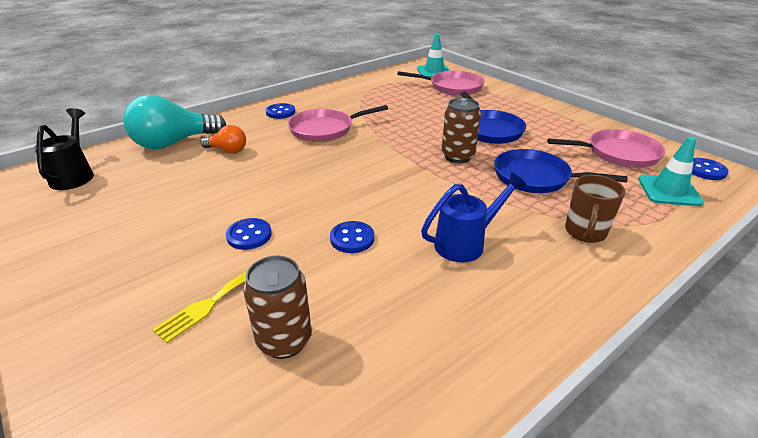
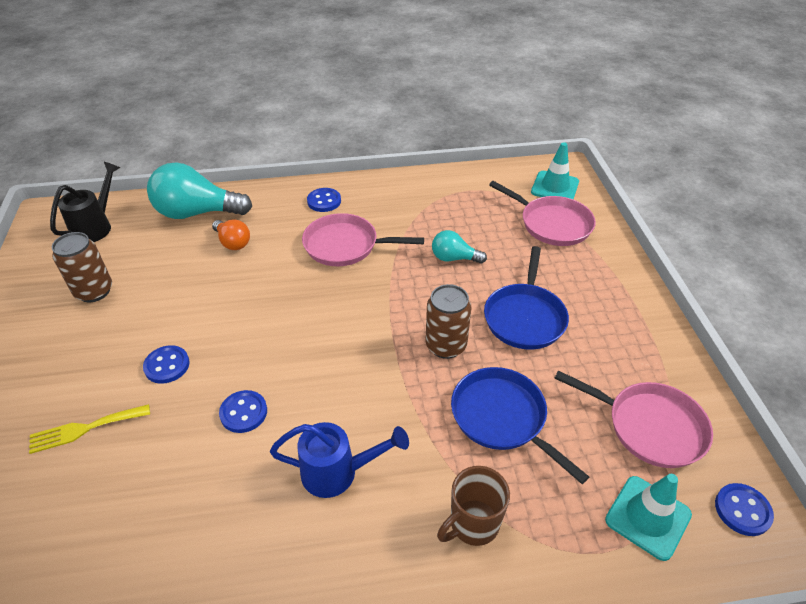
camera: 30 degrees right, 10 degrees up
brown can [243,256,312,359] -> brown can moved to [52,232,112,302]
none -> turquoise light bulb [432,230,487,264]

